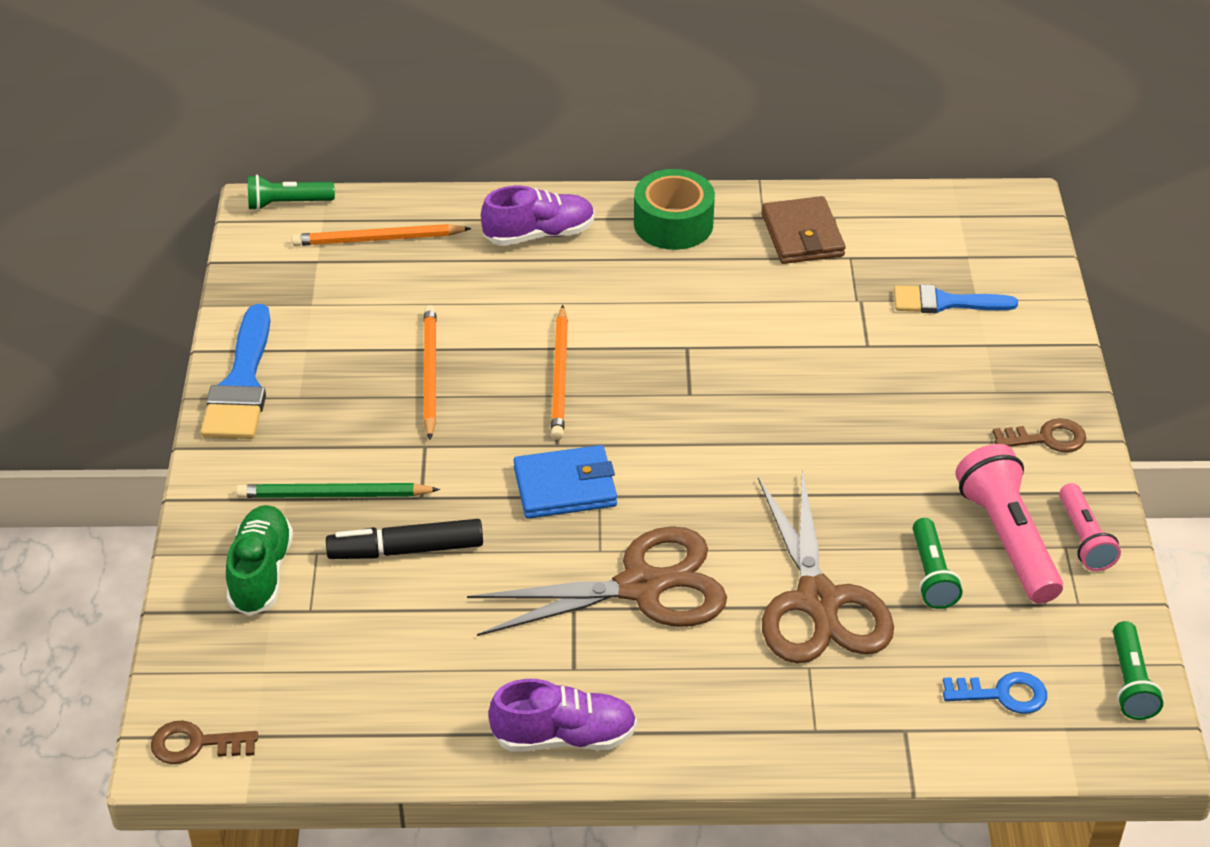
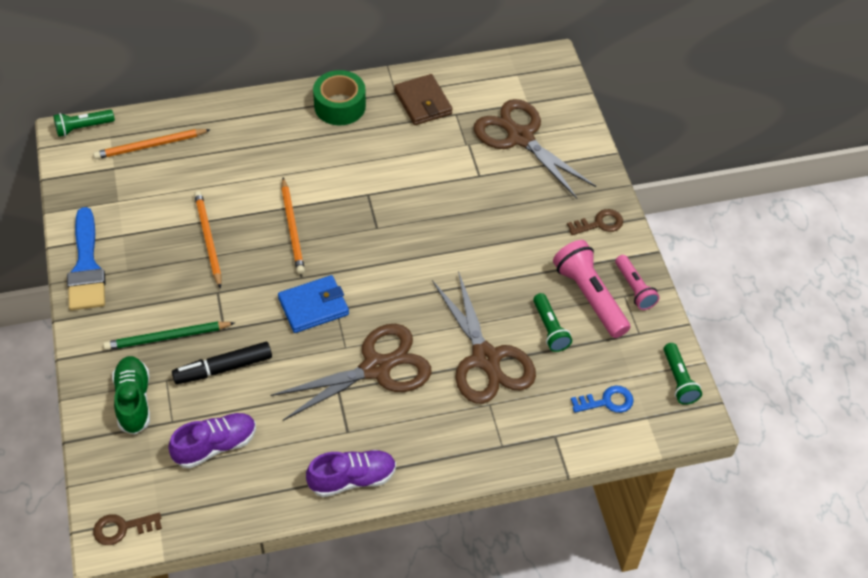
camera: 15 degrees left, 10 degrees up
purple shoe [481,186,595,246] -> purple shoe moved to [168,413,256,468]
blue brush [894,284,1018,313] -> brown scissors [474,99,596,199]

